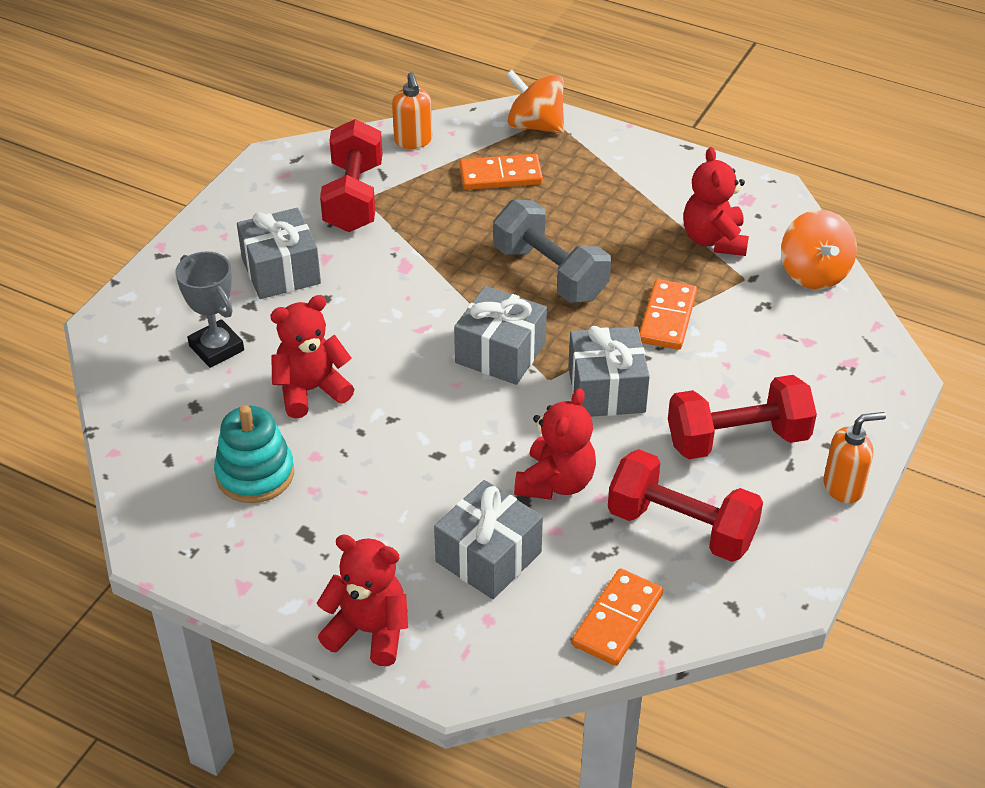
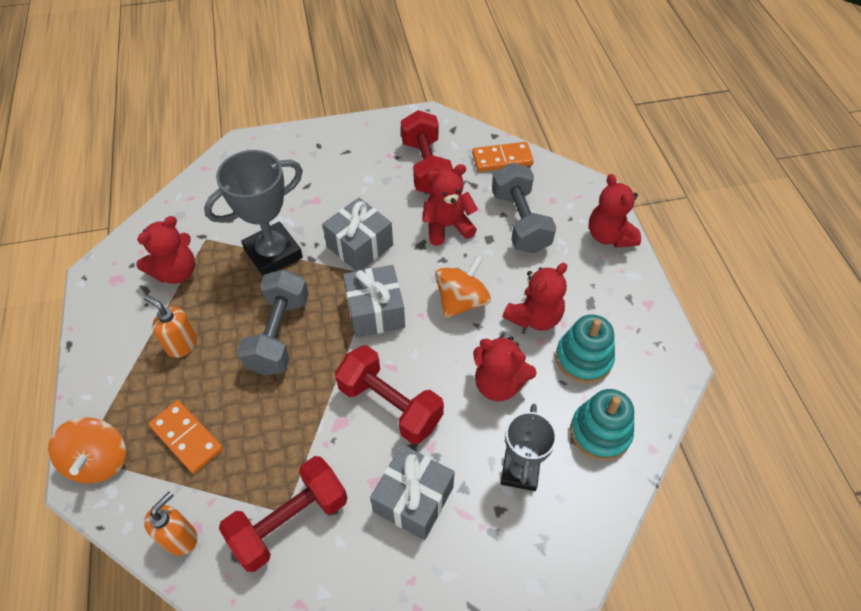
camera: 130 degrees left, 10 degrees up
grey gift [434,480,543,599] -> grey dumbbell [492,163,556,254]
orange domino [639,279,697,350] -> grey trophy [204,150,303,276]
red dumbbell [668,375,817,459] -> red dumbbell moved to [335,345,444,444]
orange spinning top [781,210,857,289] -> orange spinning top moved to [435,255,491,318]
orange soap dispenser [823,412,886,504] -> orange soap dispenser moved to [144,295,197,358]
none -> red teddy bear [503,263,567,331]
none -> turquoise stacking toy [570,389,634,461]

